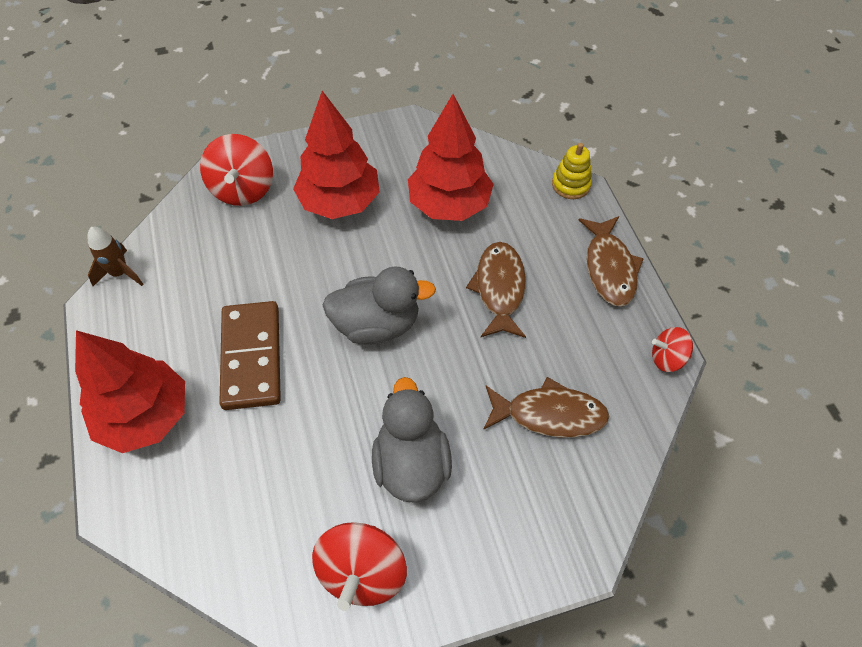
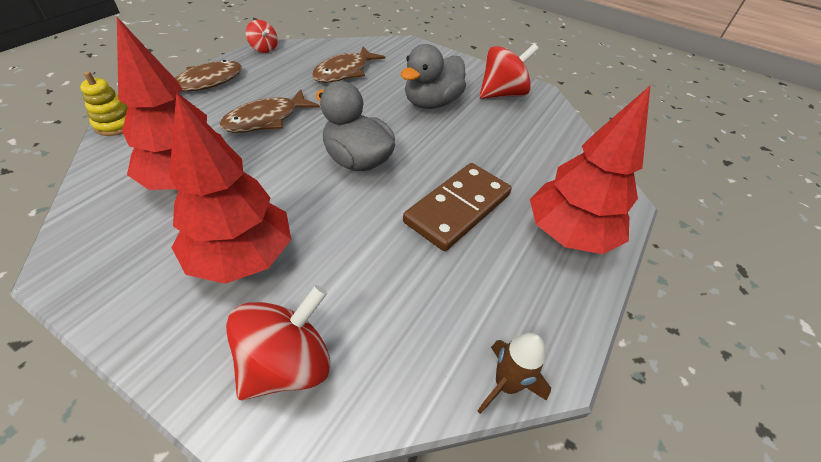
camera: 135 degrees left, 10 degrees down
brown fish [483,377,609,437] -> brown fish turned 105 degrees counterclockwise [312,46,385,82]

